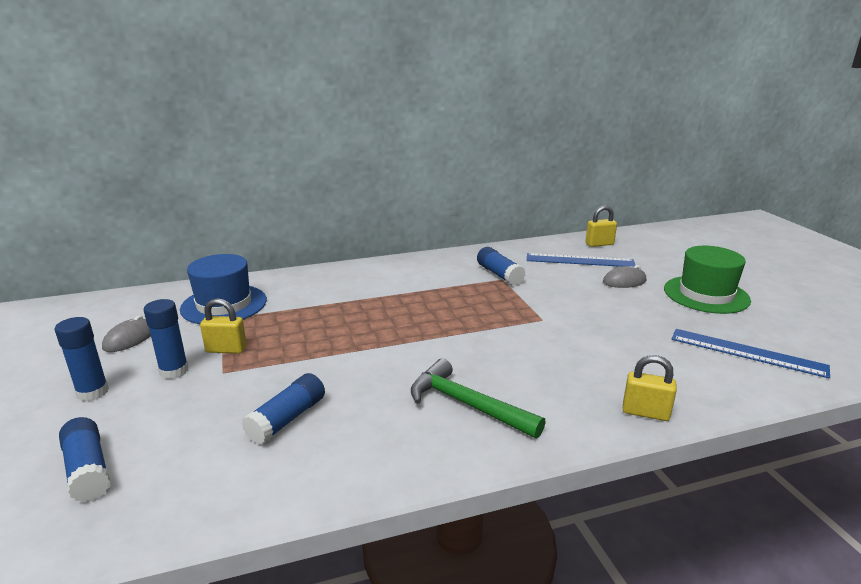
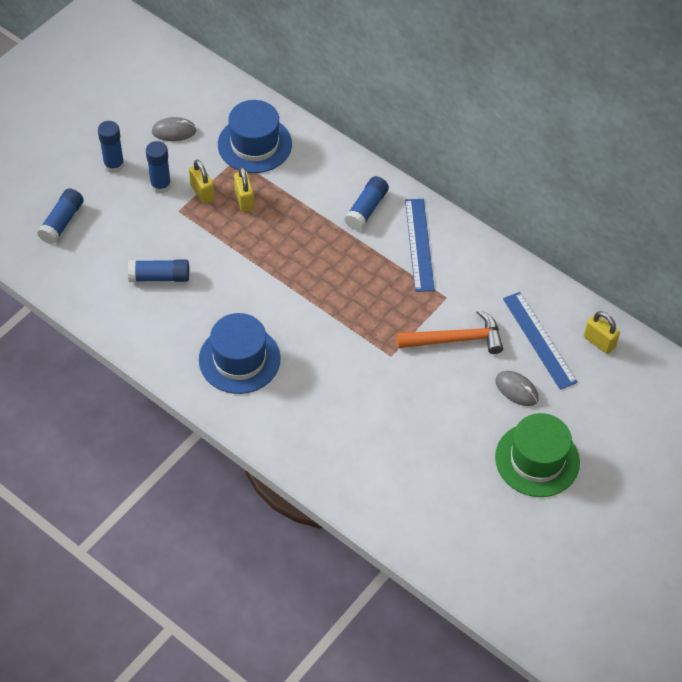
camera: 55 degrees right, 30 degrees up
green hammer [411,358,546,439] -> blue hat [199,313,281,394]
blue glue stick [477,247,526,286] -> blue glue stick moved to [344,176,389,230]
yellow padlock [623,355,677,421] -> yellow padlock moved to [234,167,254,212]
blue ruler [672,329,830,379] -> blue ruler moved to [405,199,435,292]
none -> orange hammer [397,309,503,354]

